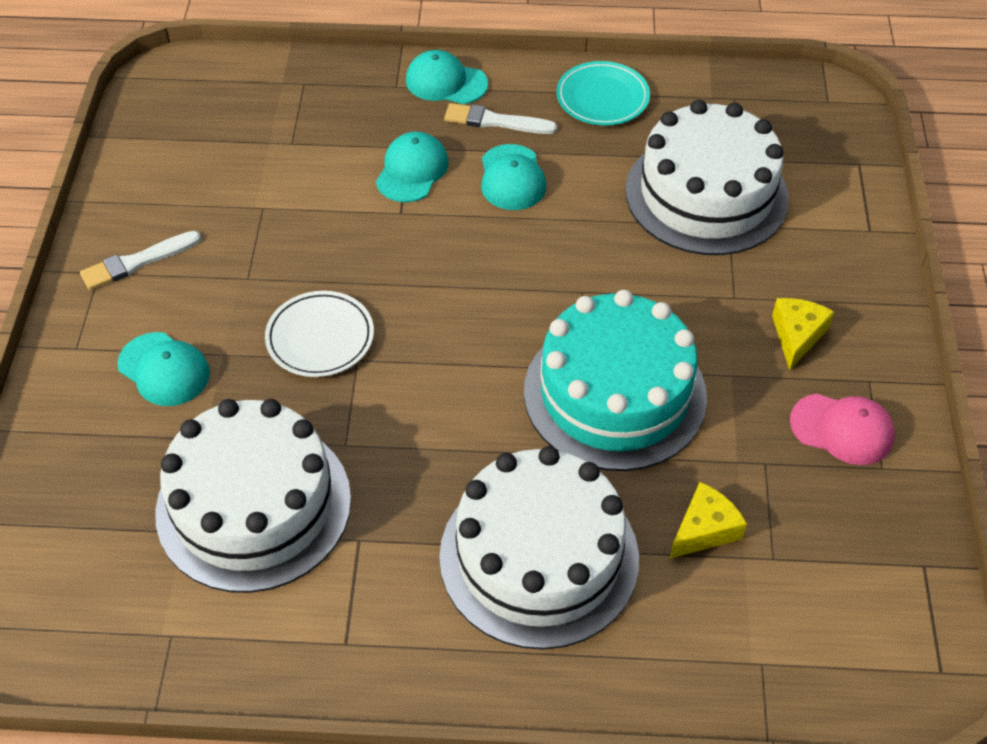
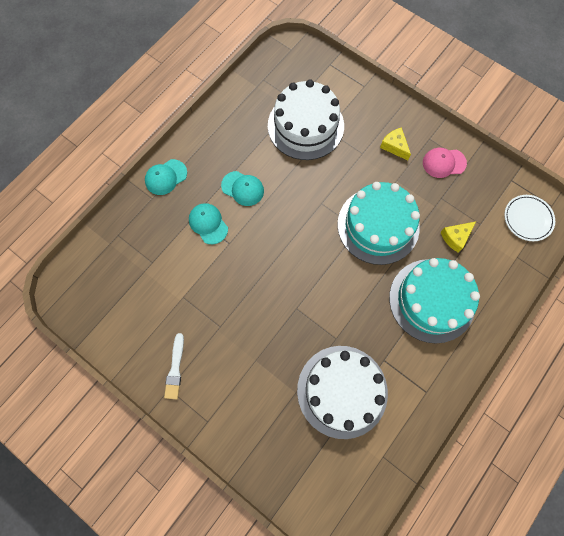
camera: 55 degrees left, 20 degrees up
turquoise cap [117,332,210,406] -> none
white plate [265,291,374,377] -> white plate moved to [504,195,555,241]
white cake [439,446,639,650] -> turquoise cake [389,258,480,344]
white brush [444,103,557,134] -> none
turquoise plate [556,61,650,125] -> none
yellow cheese [670,482,747,558] -> yellow cheese turned 120 degrees counterclockwise [440,222,476,252]
pink cap [790,394,895,465] -> pink cap turned 150 degrees counterclockwise [423,148,467,178]

